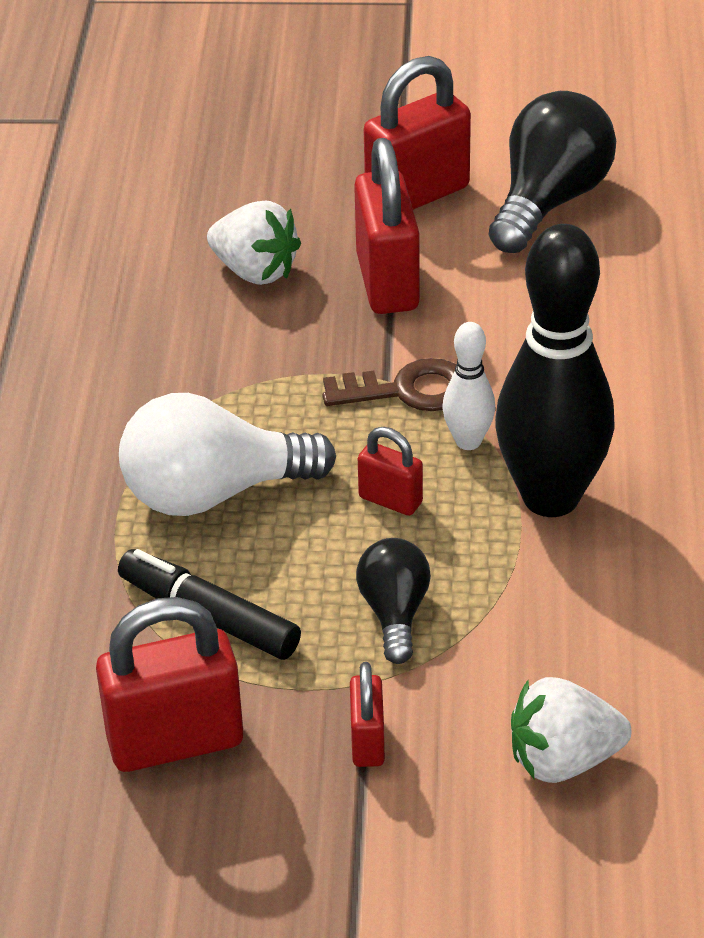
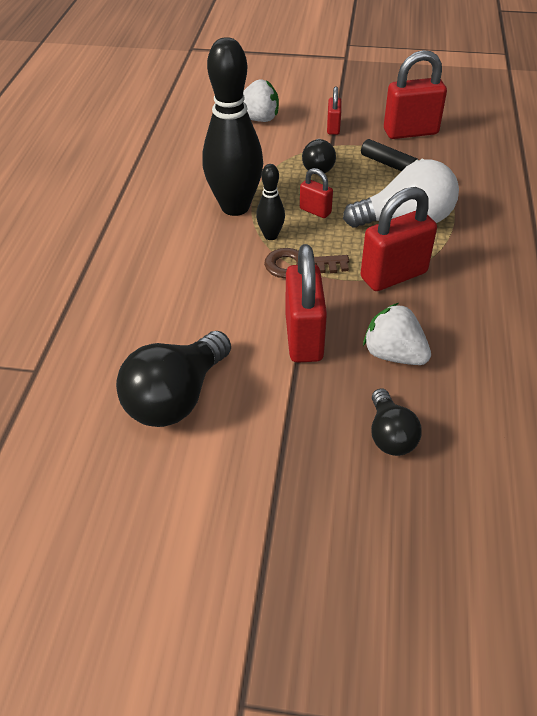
camera: 175 degrees left, 5 degrees up
red padlock [364,56,471,210] -> red padlock moved to [360,187,437,291]
white bowling pin [442,322,495,450] -> black bowling pin [256,164,285,240]
none -> black light bulb [371,388,422,456]

